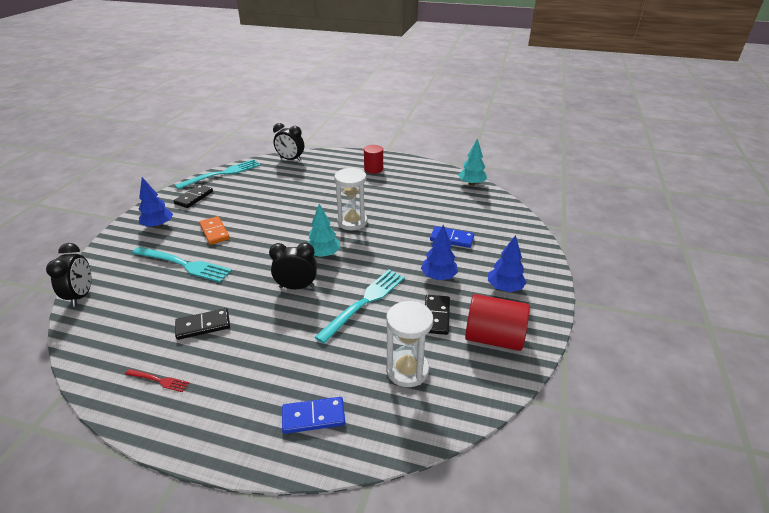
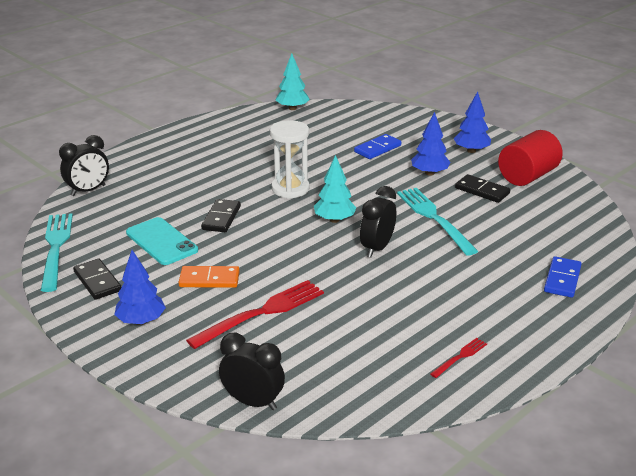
camera: 60 degrees left, 5 degrees down
turquoise fork [132,247,232,282] -> red fork [186,280,324,349]
black domino [175,308,230,340] -> black domino moved to [201,199,241,232]
red cylinder [364,145,383,174] -> none
white hourglass [386,301,433,387] -> none
none -> turquoise phone [126,217,198,265]

